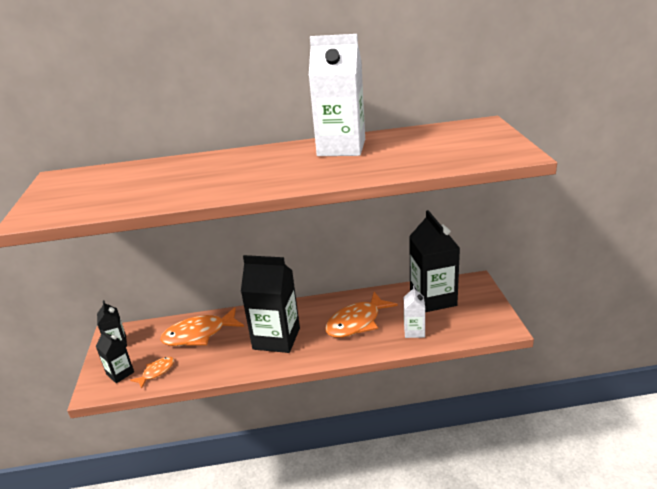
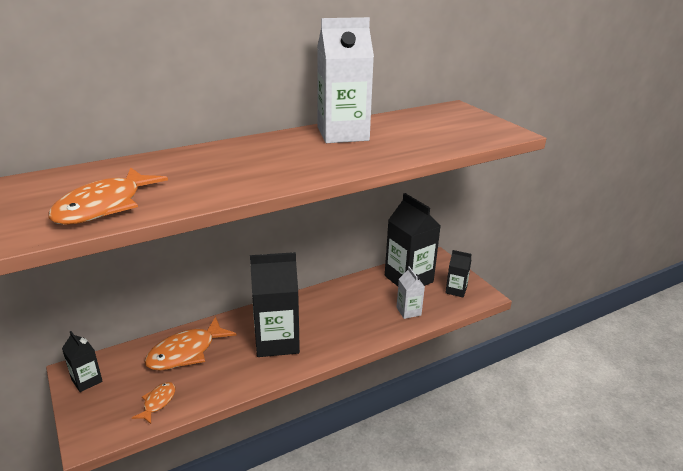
camera: 25 degrees left, 0 degrees up
black carton [96,330,134,383] -> black carton moved to [445,250,471,297]
orange fish [325,292,398,338] -> orange fish moved to [48,167,168,225]

